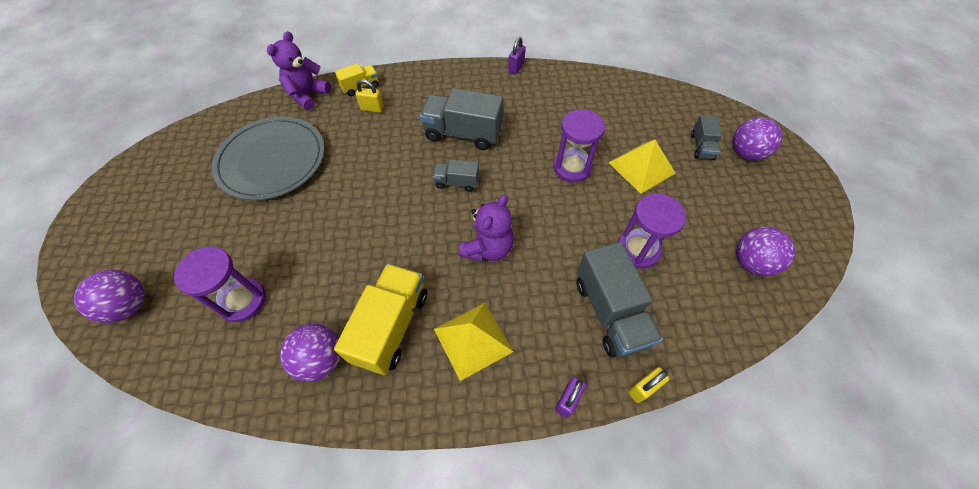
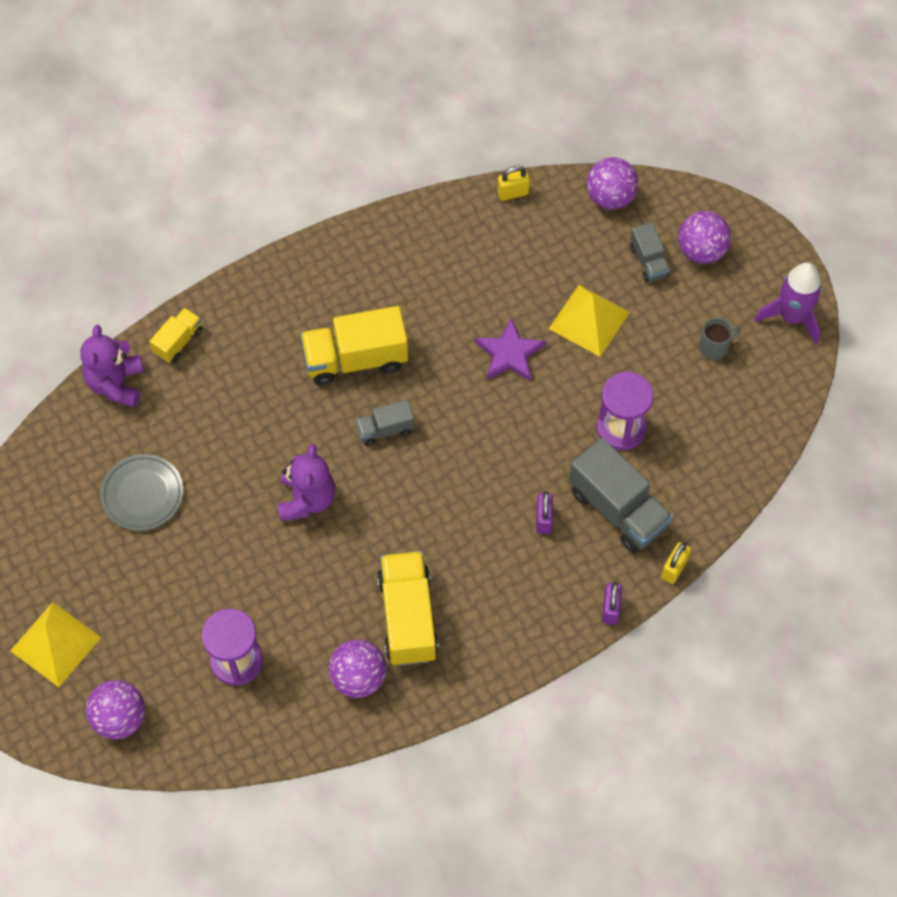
camera: 25 degrees left, 5 degrees up
grey plate [212,116,325,200] -> grey plate [100,454,184,531], size x0.58
yellow padlock [356,79,384,113] -> yellow padlock moved to [497,166,530,201]
grey truck [420,88,503,150] -> yellow truck [300,306,408,386]
yellow pyramid [434,303,513,381] -> yellow pyramid moved to [10,602,101,687]
purple teddy bear [459,195,514,262] -> purple teddy bear moved to [277,444,335,521]
purple padlock [508,37,526,74] -> purple padlock moved to [536,491,553,534]
purple hourglass [554,109,605,182] -> purple star [475,318,546,381]
purple ball [736,226,795,276] -> purple ball moved to [586,157,638,209]
none -> grey mug [699,318,741,360]
none -> purple rocket [754,263,822,345]

